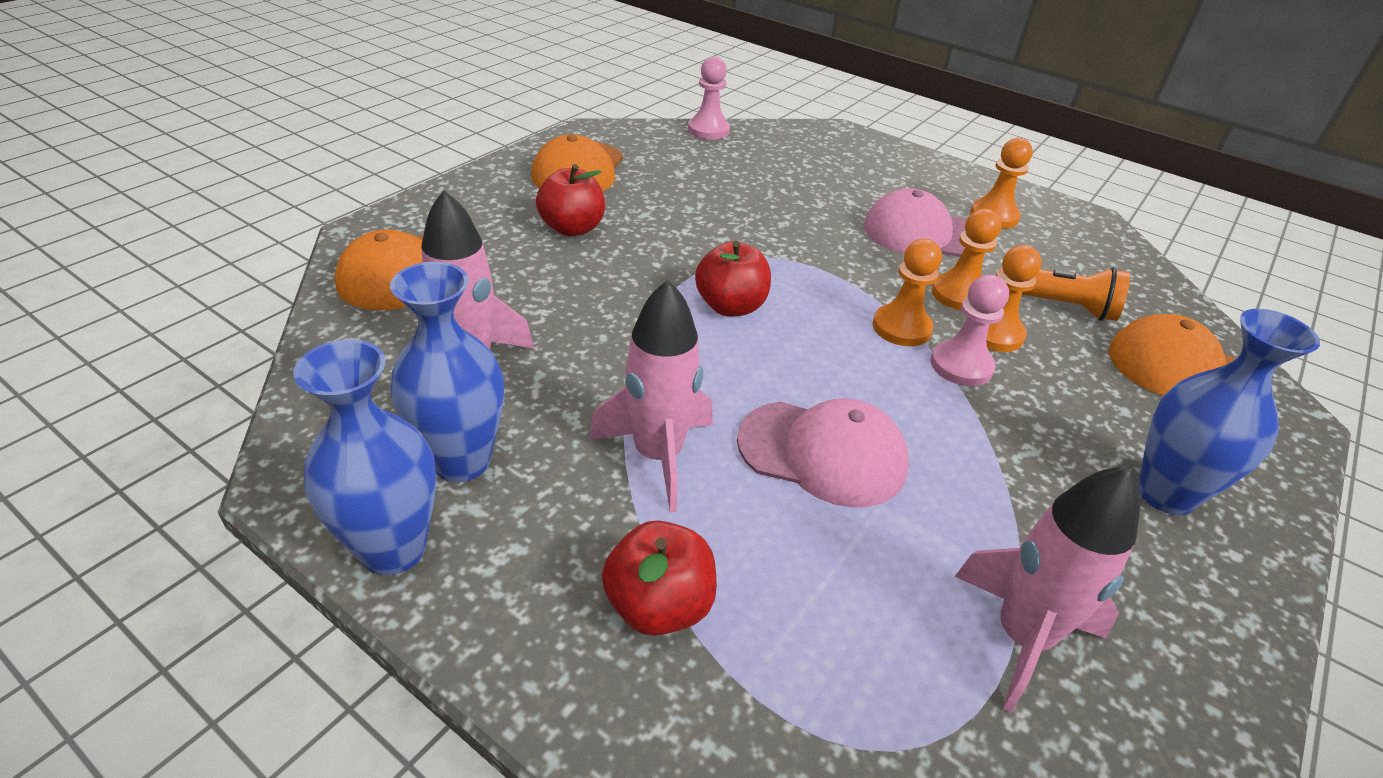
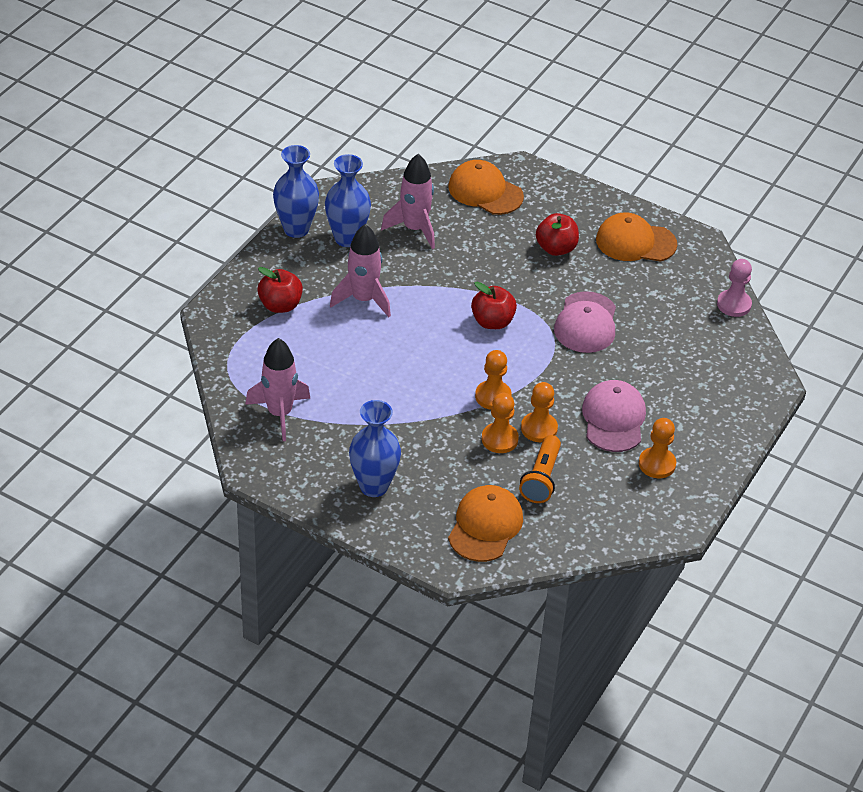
camera: 85 degrees right, 5 degrees up
pink cap [737,398,909,507] -> pink cap moved to [554,291,616,353]
pink pawn [931,275,1009,386] -> none

